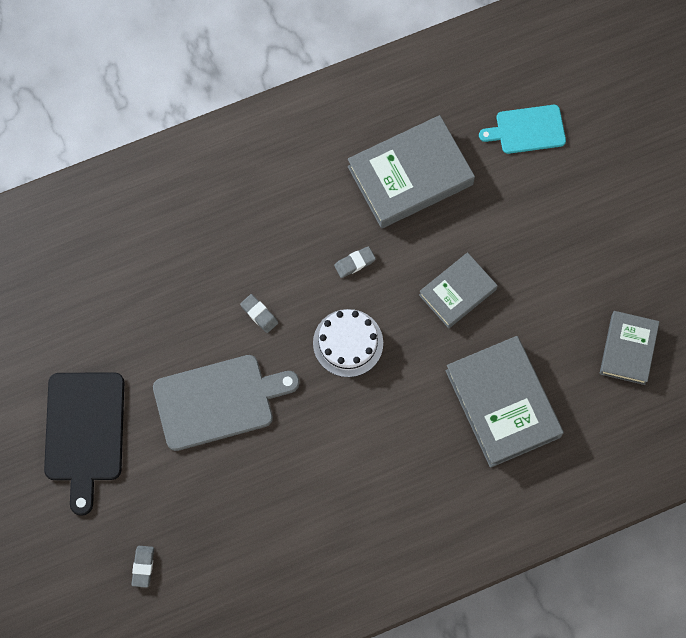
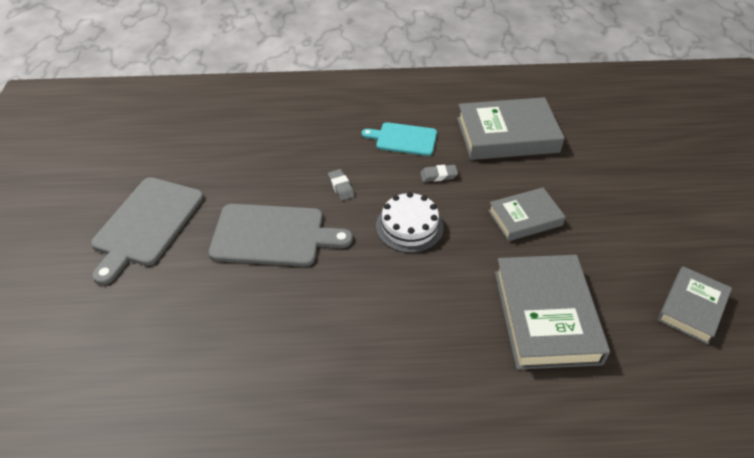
camera: 20 degrees right, 25 degrees down
black cutting board [44,372,124,516] -> grey cutting board [91,177,204,285]
grey eraser [132,546,154,588] -> none
turquoise cutting board [479,105,566,154] -> turquoise cutting board moved to [362,122,437,156]

